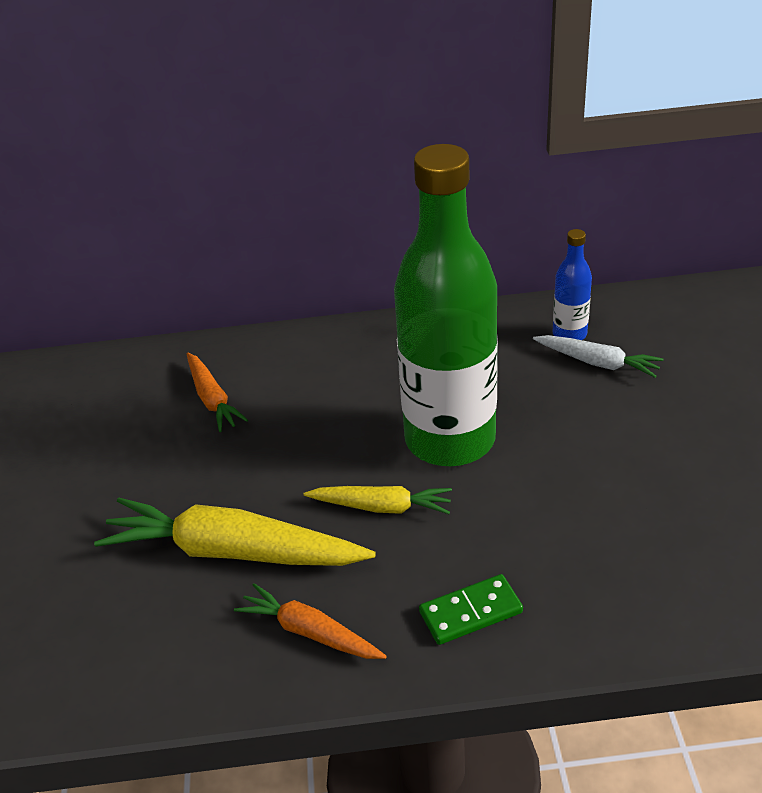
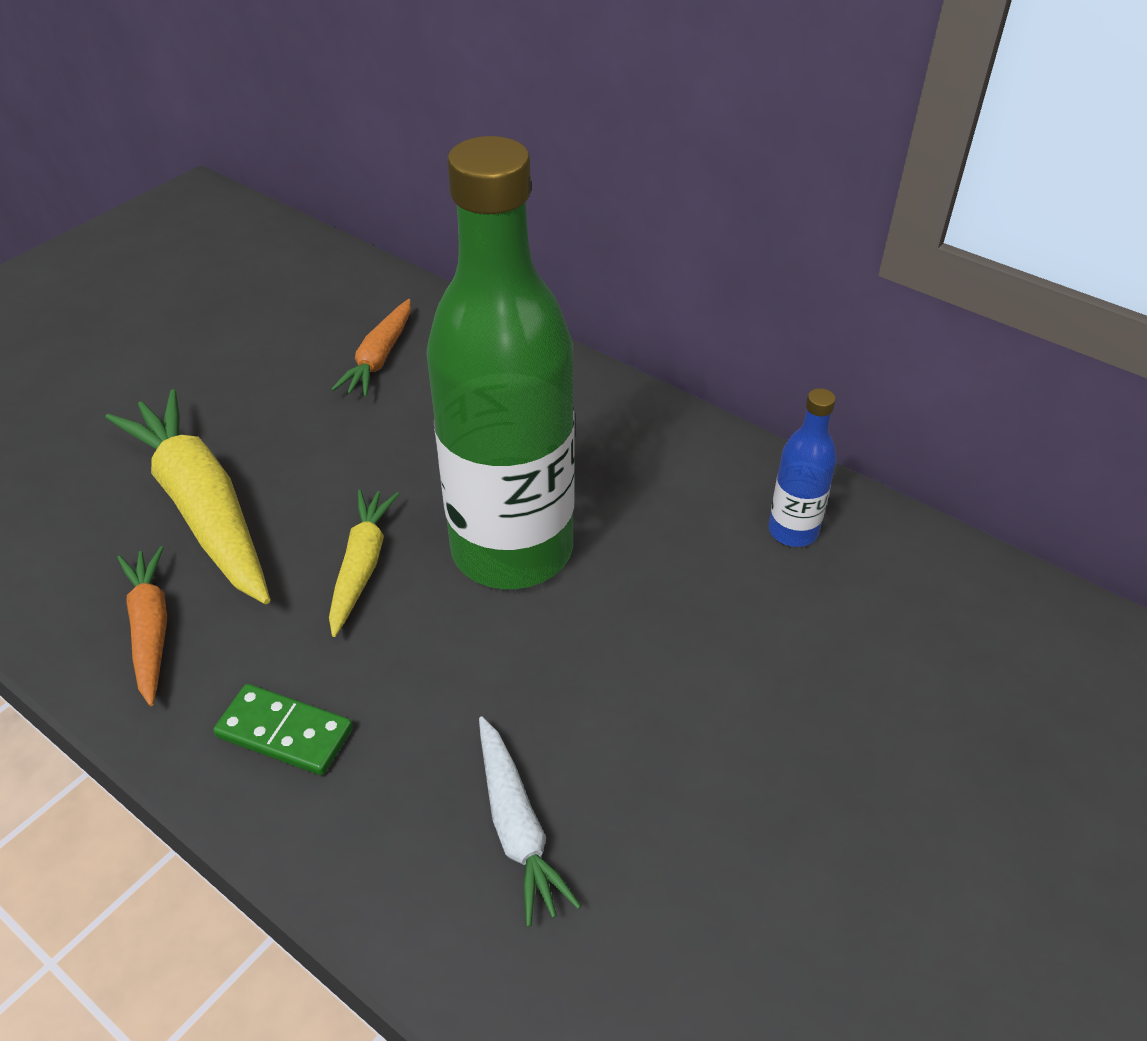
camera: 40 degrees right, 5 degrees up
yellow carrot [303,486,452,514] -> yellow carrot turned 135 degrees counterclockwise [329,490,399,637]
white carrot [533,335,664,378] -> white carrot moved to [479,716,581,927]

